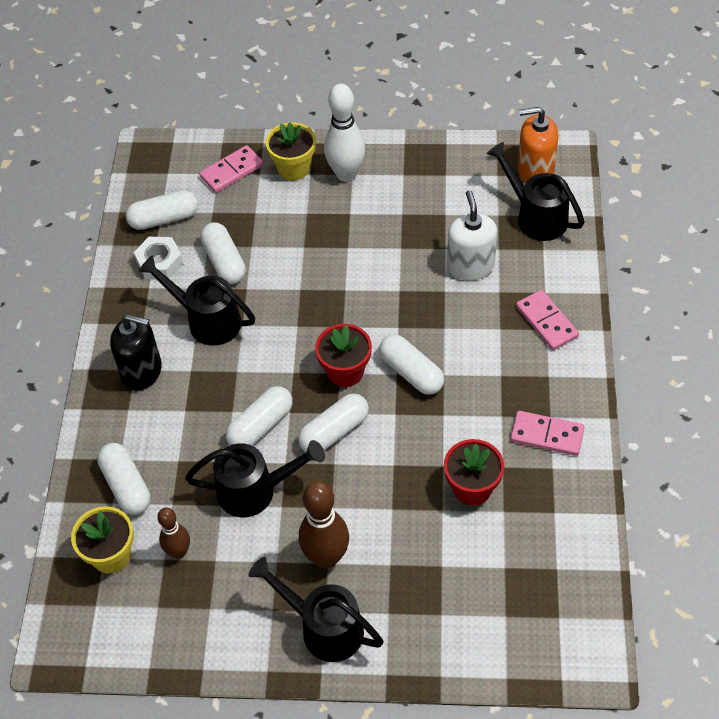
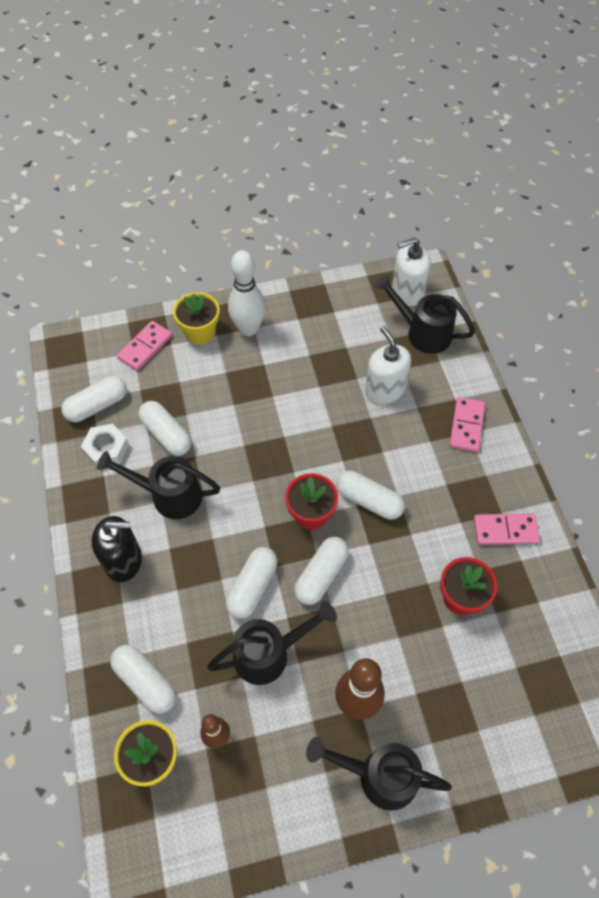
camera: 20 degrees left, 5 degrees up
pink domino [516,290,579,350] -> pink domino turned 60 degrees clockwise [450,397,485,452]
orange soap dispenser [518,107,558,182] -> white soap dispenser [392,237,431,306]

